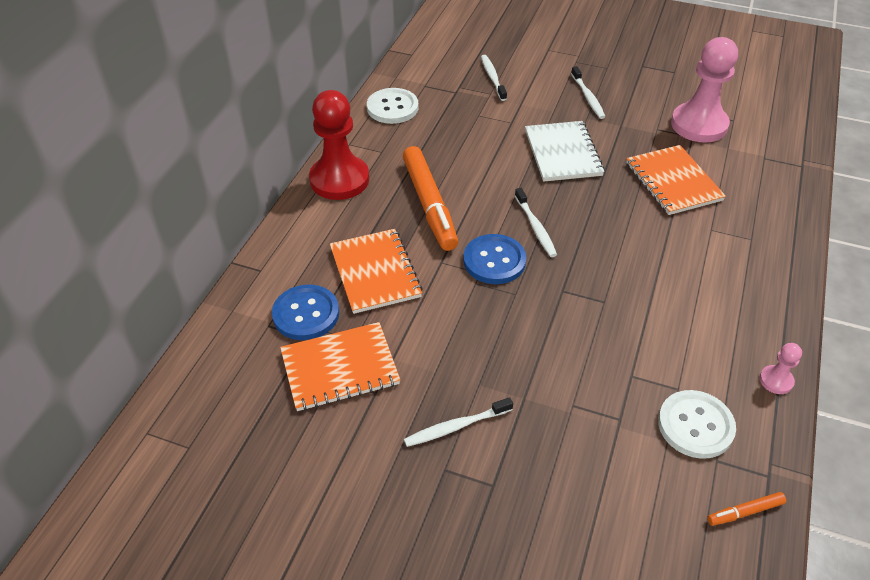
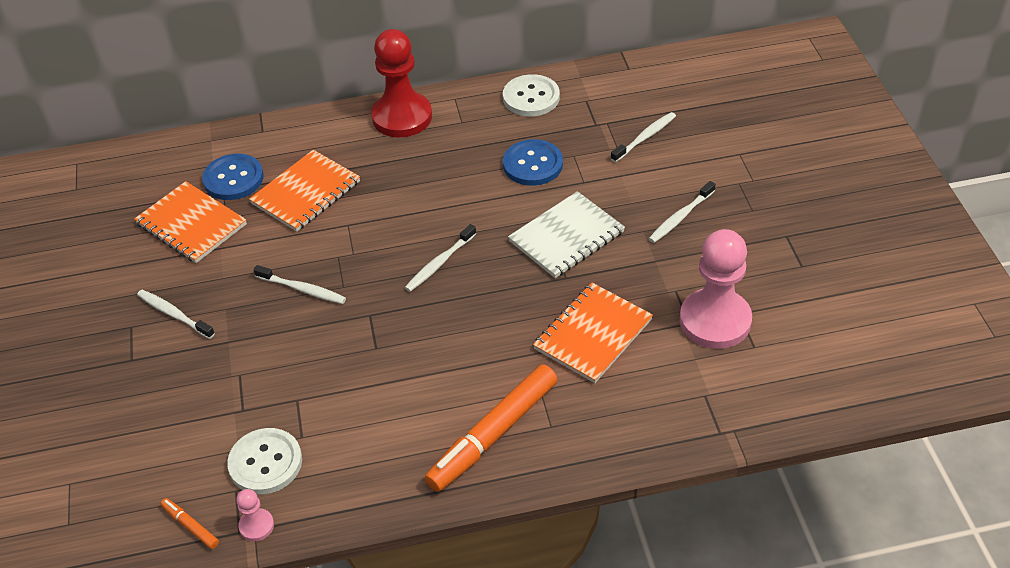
camera: 60 degrees right, 0 degrees up
orange marker [403,146,458,251] -> orange marker moved to [425,364,558,492]
blue button [463,234,526,284] -> blue button moved to [503,139,563,186]
pink pawn [760,343,802,394] -> pink pawn moved to [236,489,274,541]
none -> white toothbrush [253,265,346,304]

